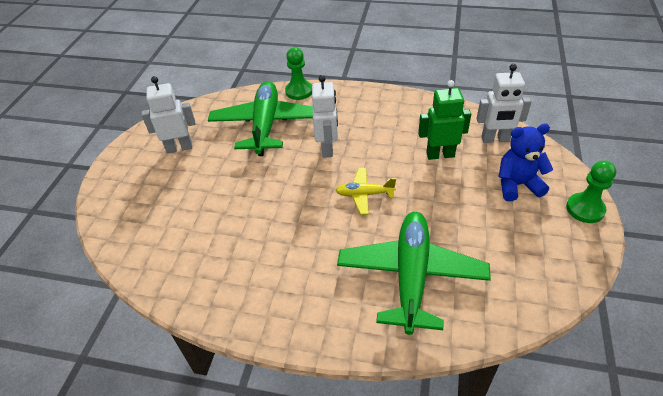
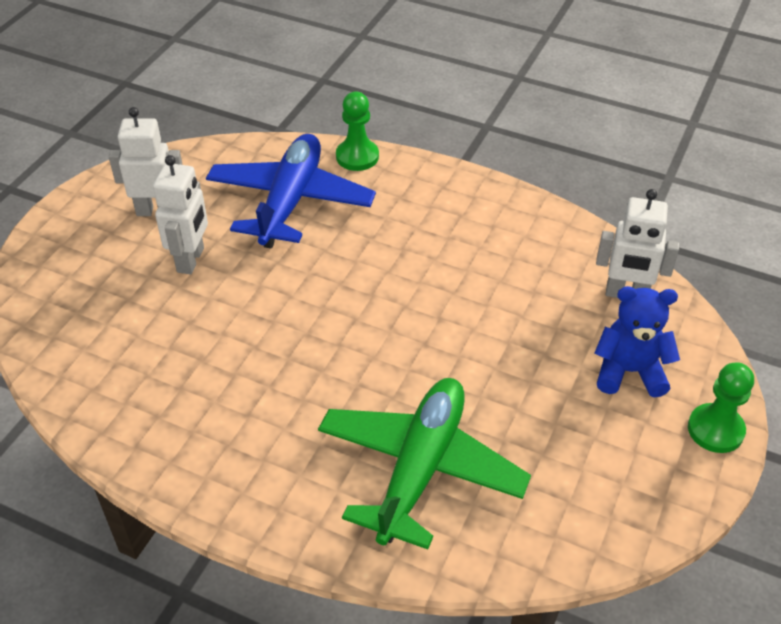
camera: 10 degrees right, 0 degrees up
green plane [208,81,313,156] -> blue plane [206,134,376,248]
white robot [312,75,338,158] -> white robot moved to [153,155,208,275]
yellow plane [335,168,396,215] -> none
green robot [418,80,471,160] -> none

